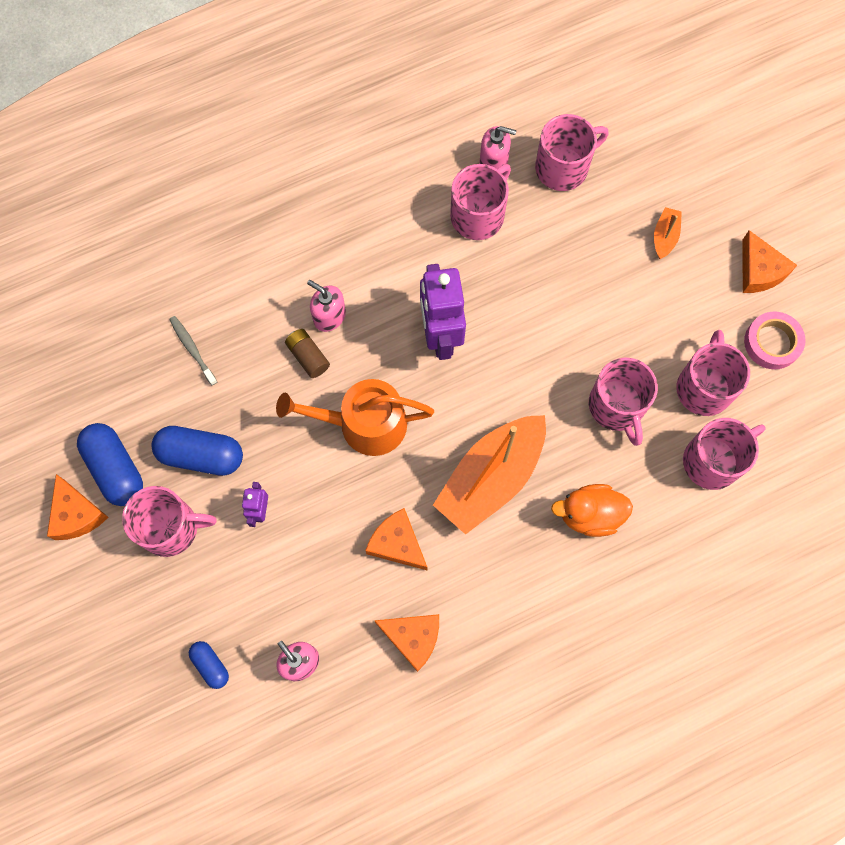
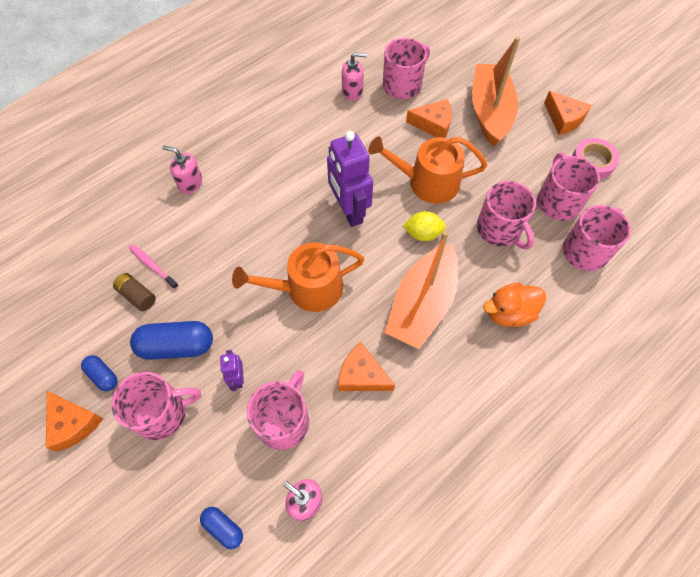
camera: 15 degrees left, 10 degrees down
blue capsule [77,423,143,506] -> blue capsule [81,355,117,391], size x0.55
grey toothbrush [169,316,217,386] -> pink toothbrush [129,244,179,289]
brown battery [285,329,330,378] -> brown battery moved to [113,273,156,311]
pink soap dispenser [307,280,346,332] -> pink soap dispenser moved to [162,145,202,194]
orange cheese [374,614,439,672] -> orange cheese moved to [406,99,452,138]
pink mug [450,164,511,240] -> pink mug moved to [247,370,309,450]
orange boat [654,207,682,259] -> orange boat [472,36,520,147], size x2.35
none -> orange watering can [368,136,487,204]
none -> yellow lemon [403,211,446,241]

